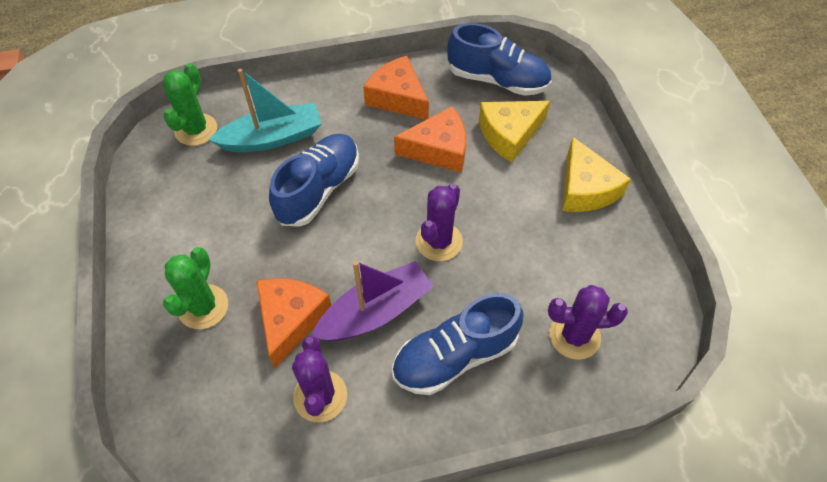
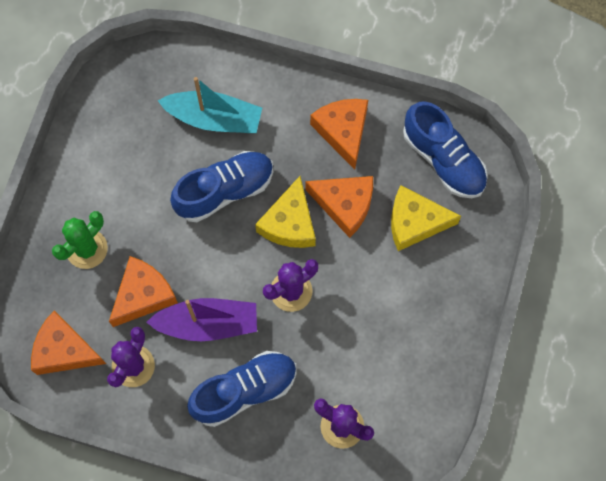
camera: 30 degrees right, 15 degrees up
green cactus [163,63,217,146] -> none
blue shoe [392,293,523,395] -> blue shoe turned 150 degrees clockwise [187,351,297,427]
yellow cheese [562,137,631,212] -> yellow cheese moved to [255,176,316,248]
none -> orange cheese [31,310,106,375]

